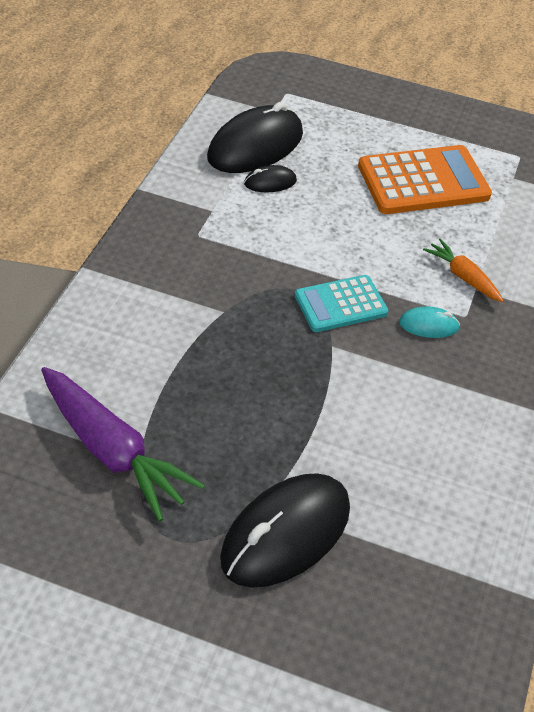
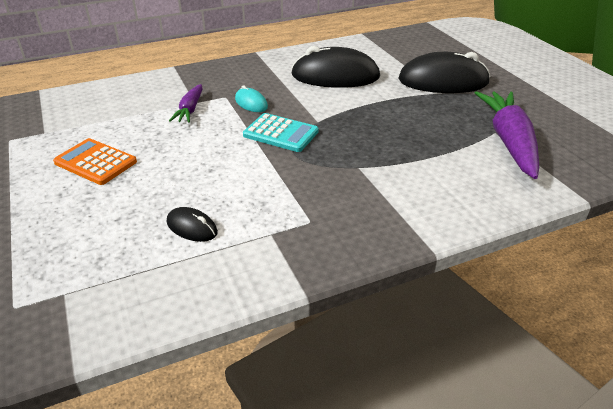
camera: 130 degrees left, 10 degrees down
black mouse [207,102,303,173] -> black mouse moved to [291,46,380,88]
orange calculator [358,145,492,214] -> orange calculator [53,138,137,185], size x0.62
orange carrot [423,239,504,302] -> purple carrot [169,84,203,123]

